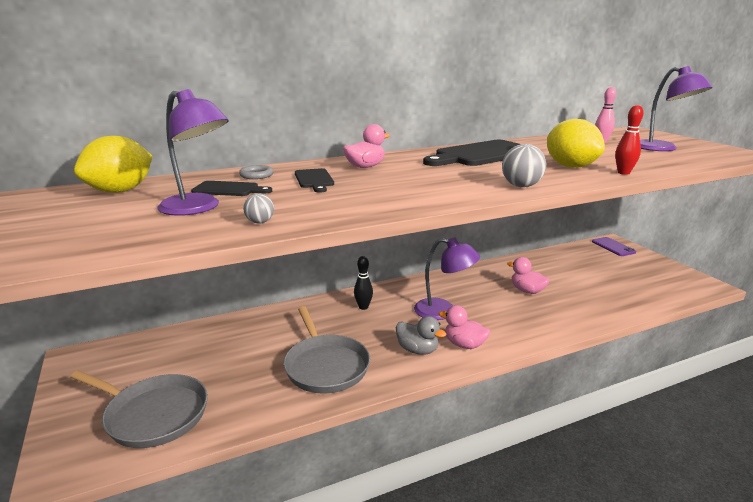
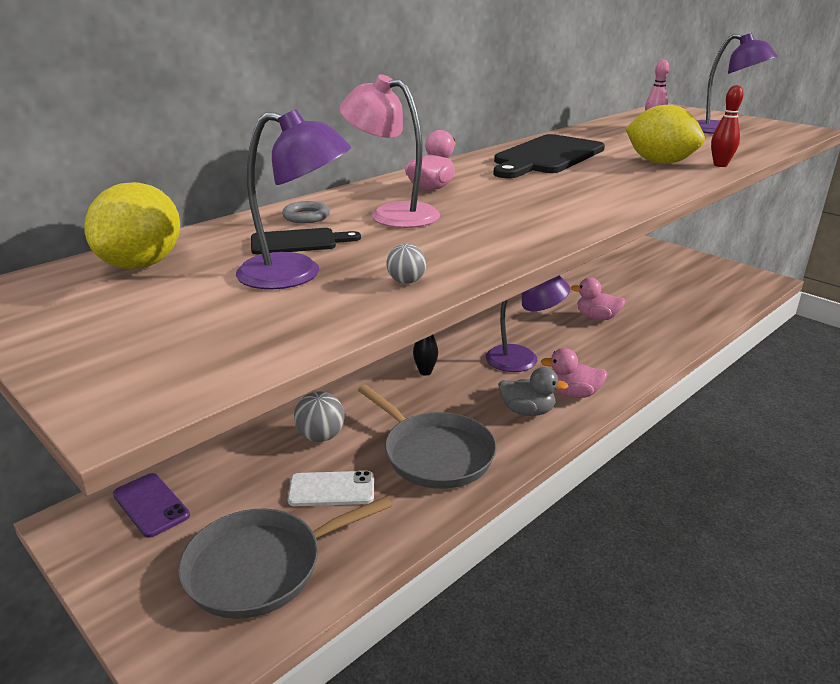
camera: 20 degrees left, 5 degrees up
grey pan [70,370,208,448] -> grey pan turned 150 degrees clockwise [178,496,392,619]
black cutting board [295,168,334,193] -> pink lamp [339,74,440,228]
grey ball [502,144,546,187] -> grey ball moved to [294,391,345,442]
purple phone [592,237,636,256] -> purple phone moved to [113,473,190,538]
none -> white phone [288,471,374,506]

